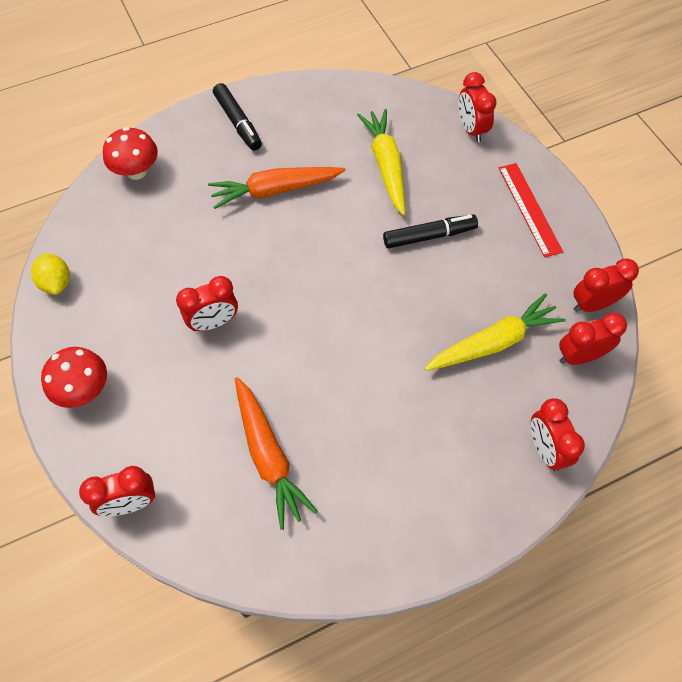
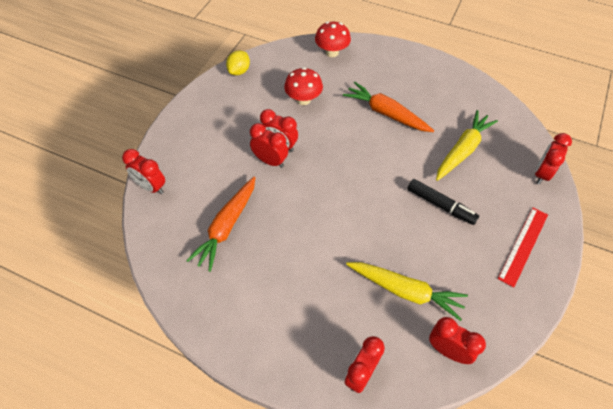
camera: 50 degrees right, 5 degrees down
red mushroom [41,347,107,408] -> red mushroom moved to [284,67,323,105]
black marker [213,83,262,151] -> none
red clock [573,258,639,312] -> red clock moved to [250,123,288,168]

